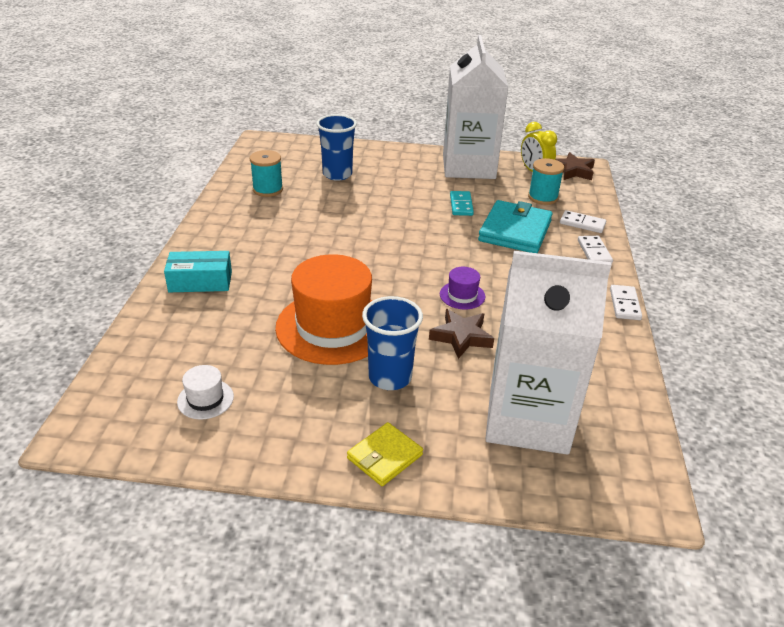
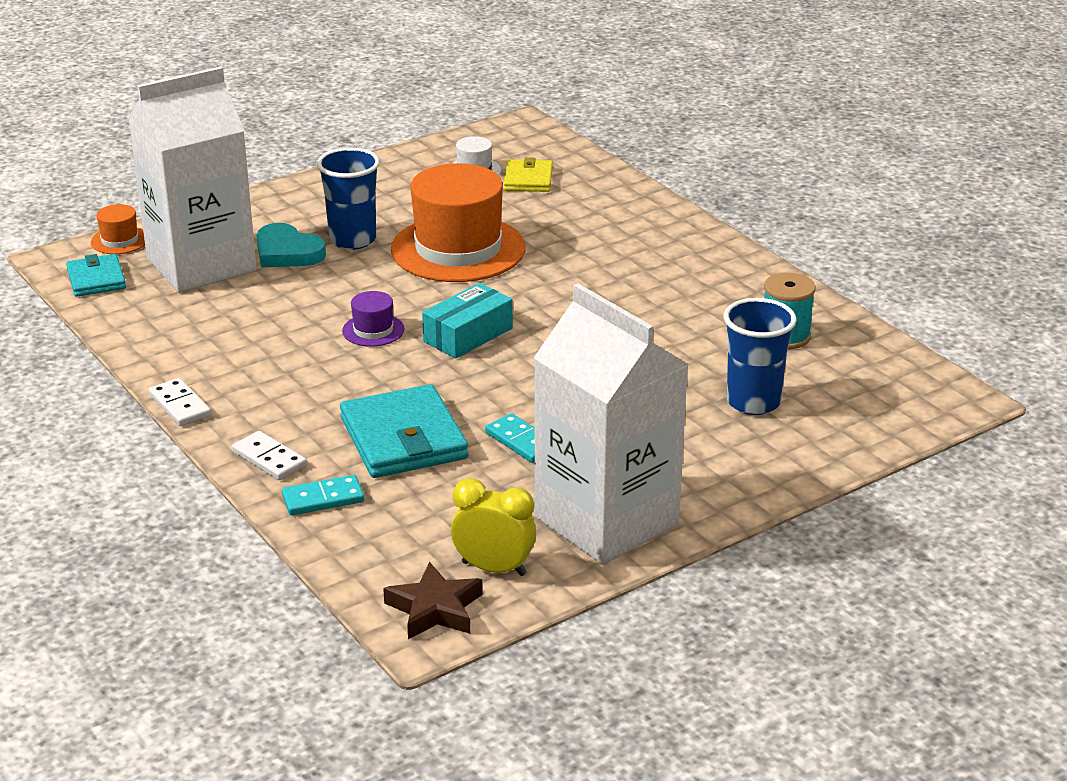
camera: 140 degrees right, 5 degrees down
turquoise box [164,251,232,292] -> turquoise box moved to [422,283,513,359]
yellow wallet [347,422,423,486] -> yellow wallet moved to [504,157,553,192]
brown star [429,309,494,359] -> none
turquoise spool [528,158,564,205] -> none
white domino [560,210,606,233] -> turquoise domino [282,475,365,515]
none -> turquoise wallet [66,254,126,297]
none -> orange hat [91,204,145,254]
none -> turquoise heart [256,223,326,267]

